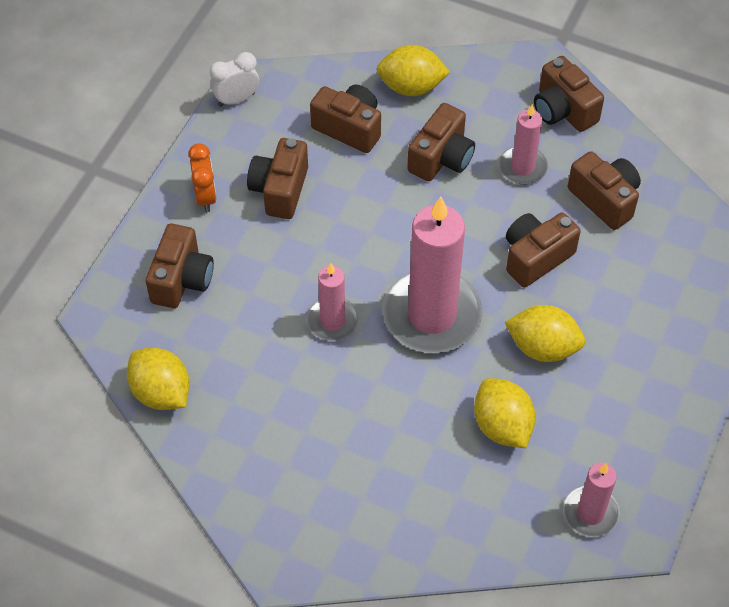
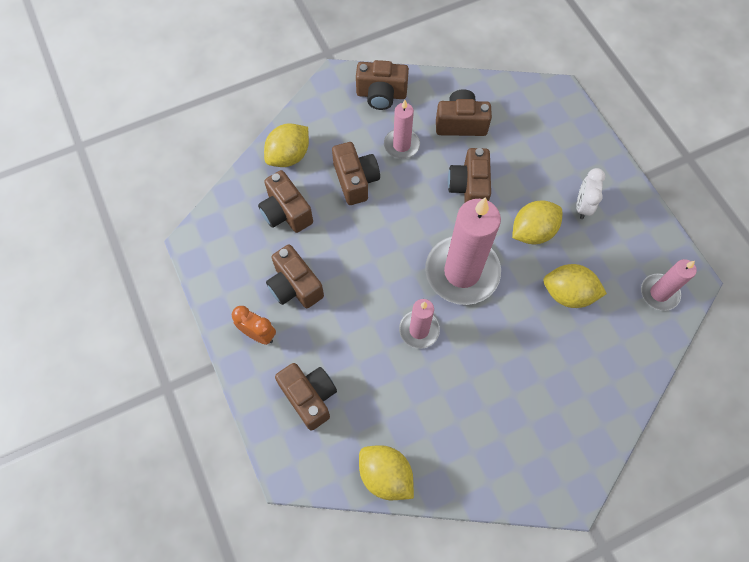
camera: 50 degrees left, 10 degrees up
yellow lemon [127,347,190,410] -> yellow lemon turned 45 degrees clockwise [359,445,414,500]
white clock [210,52,259,107] -> white clock moved to [576,168,605,219]
brown camera [310,85,381,153] -> brown camera turned 105 degrees counterclockwise [258,170,313,233]

